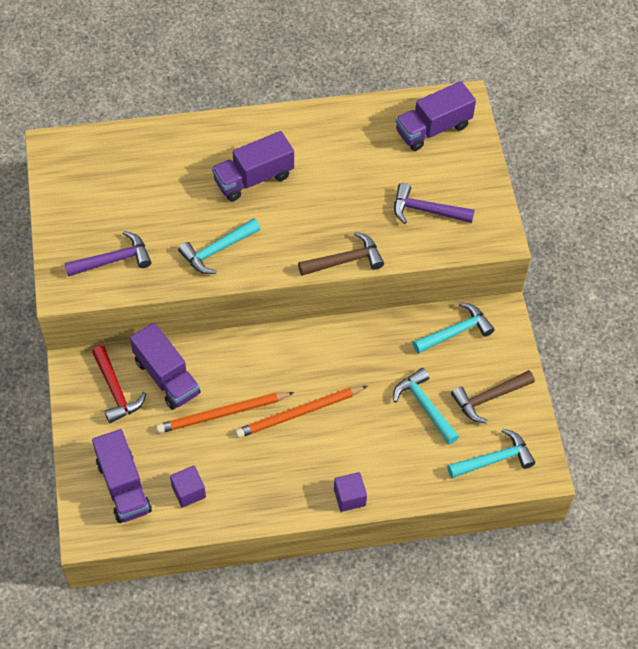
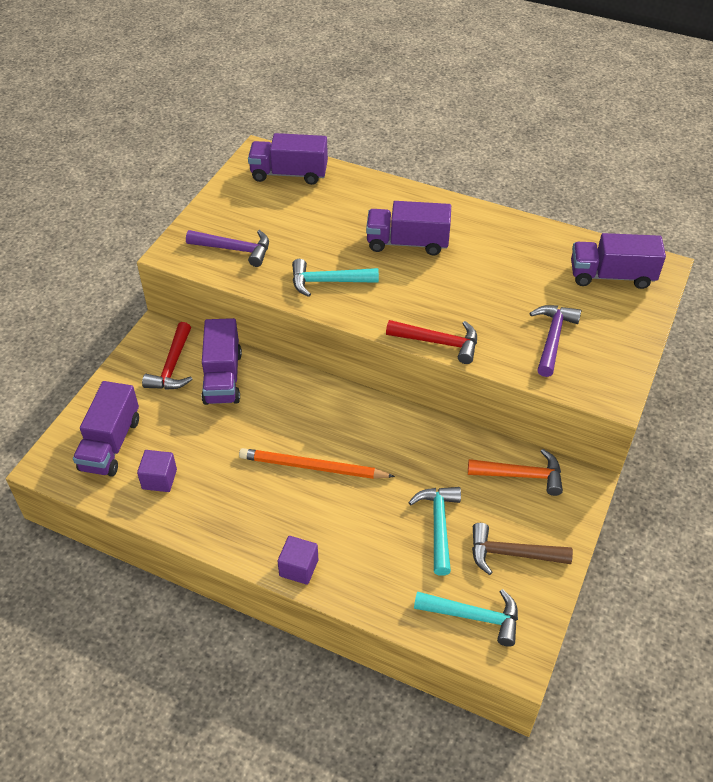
camera: 35 degrees right, 10 degrees down
orange pencil [156,392,294,433] -> none
brown hammer [298,232,384,276] -> red hammer [386,320,477,364]
purple hammer [394,183,475,224] -> purple hammer turned 60 degrees clockwise [530,305,581,377]
turquoise hammer [413,302,495,354] -> orange hammer [468,449,563,496]
none -> purple truck [248,133,328,185]

